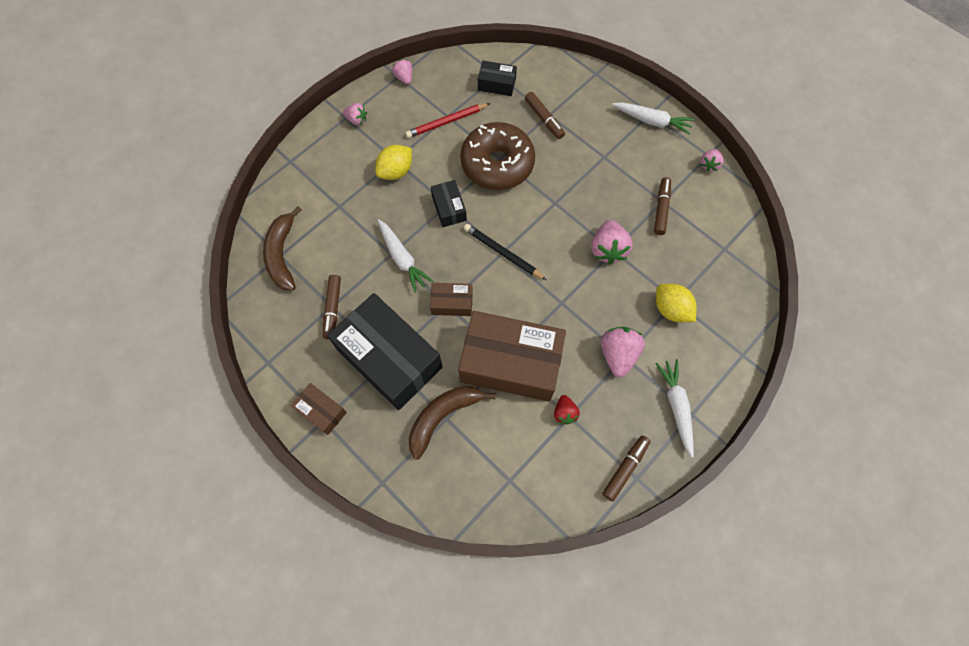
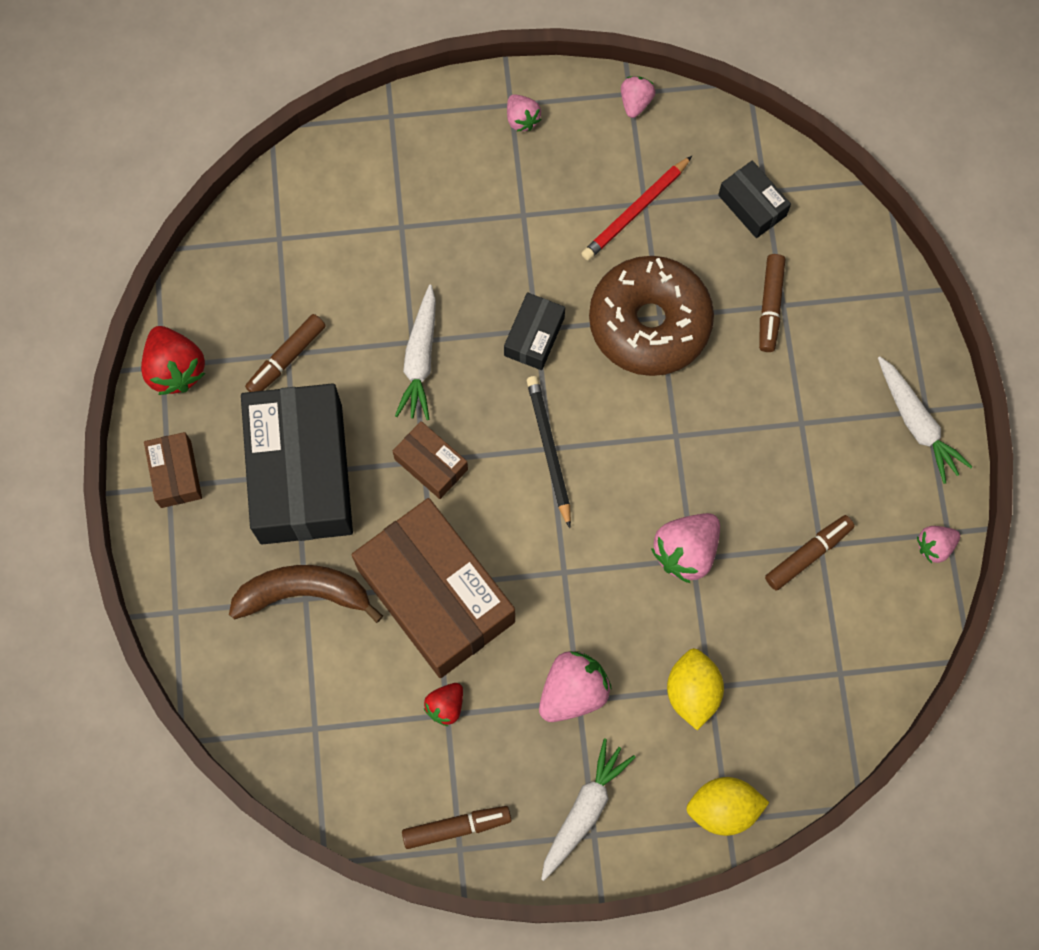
camera: 40 degrees right, 5 degrees up
brown banana [263,206,302,290] -> none
yellow lemon [376,145,412,180] -> yellow lemon moved to [686,777,770,836]
red pencil [405,103,490,138] -> red pencil turned 60 degrees counterclockwise [581,156,692,260]
none -> red strawberry [141,326,205,395]

